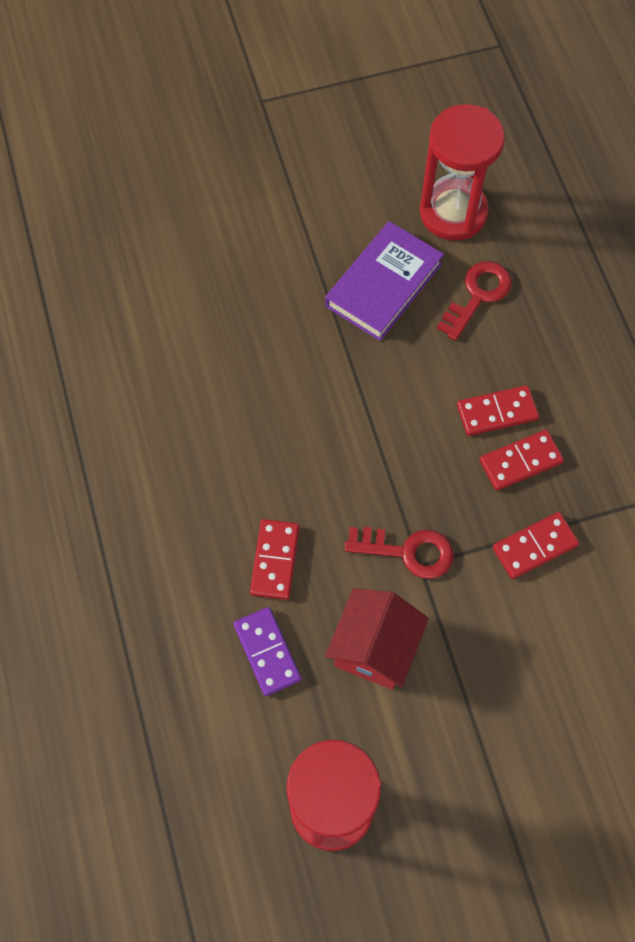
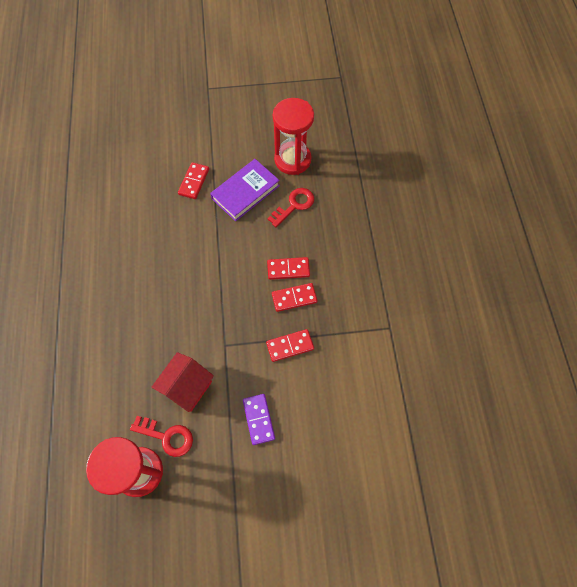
camera: 10 degrees right, 0 degrees up
purple domino [233,607,301,696] -> purple domino moved to [243,394,275,445]
red domino [250,519,300,600] -> red domino moved to [178,162,209,199]
red key [344,527,454,579] -> red key moved to [130,416,193,457]

